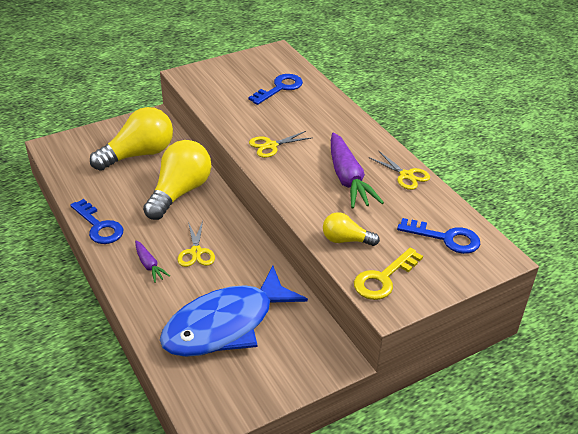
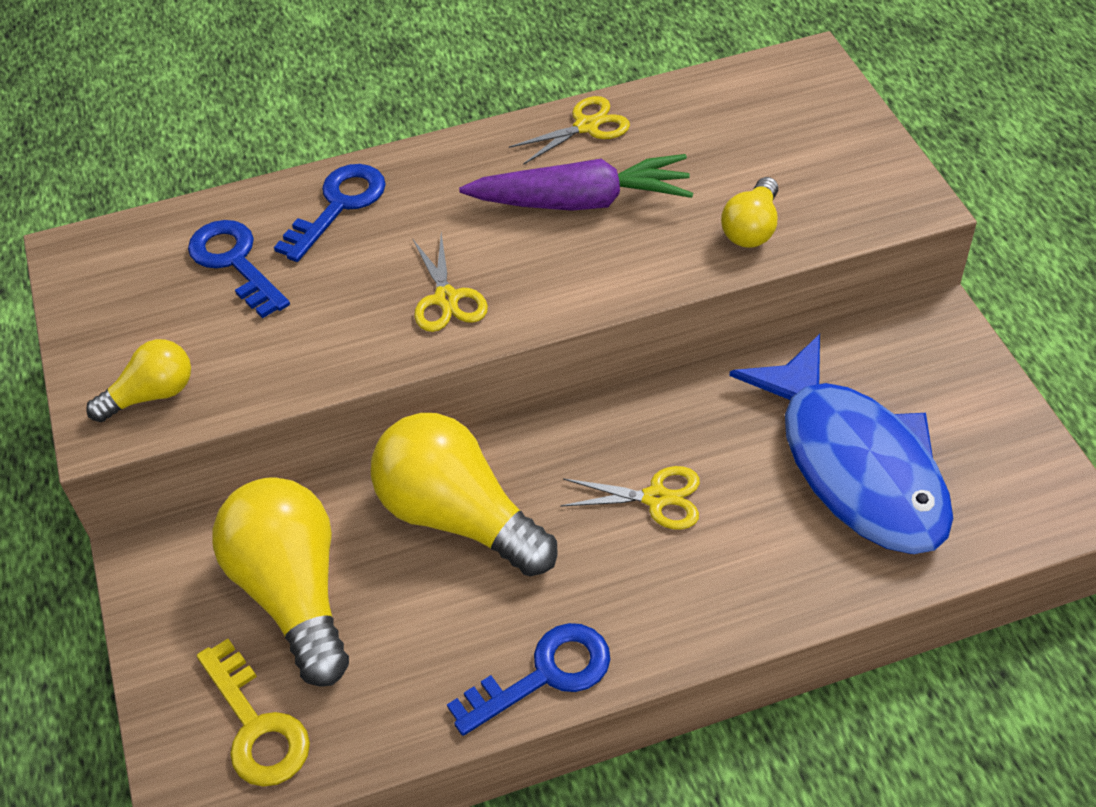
camera: 75 degrees left, 10 degrees up
purple carrot [135,240,170,283] -> none
yellow key [354,247,423,300] -> yellow key moved to [197,639,310,787]
blue key [397,218,480,254] -> blue key moved to [274,164,386,262]
none -> yellow light bulb [86,339,191,422]

